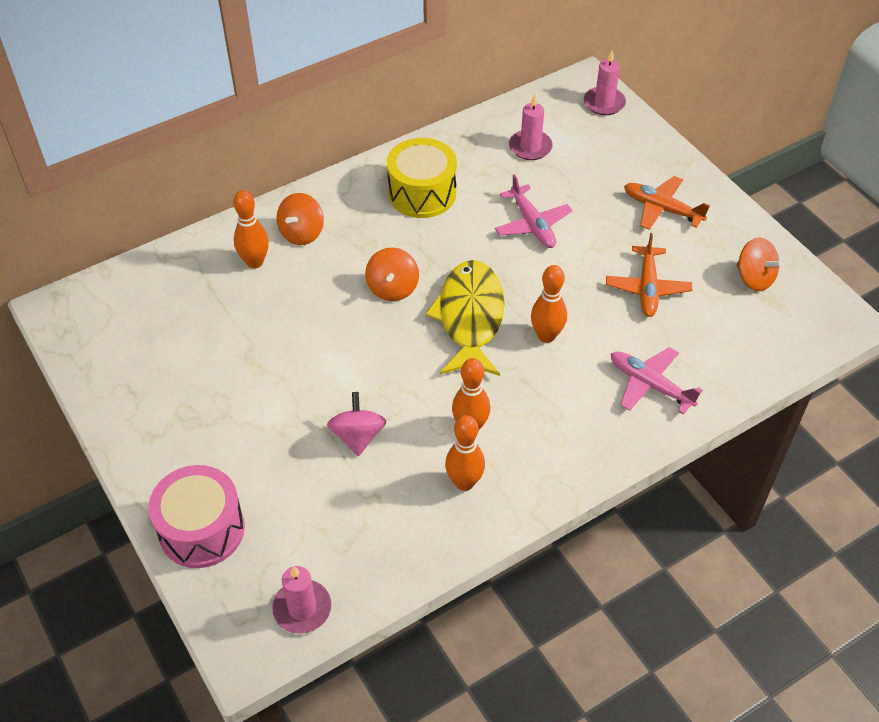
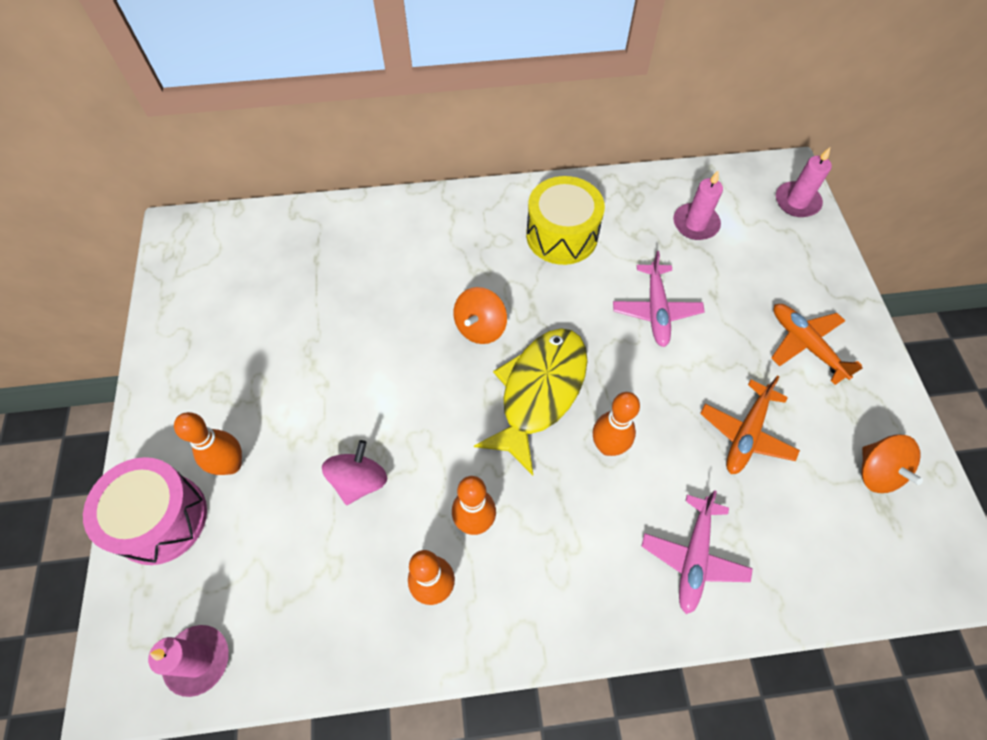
camera: 25 degrees right, 10 degrees up
orange bowling pin [233,190,269,269] -> orange bowling pin moved to [174,412,242,475]
orange spinning top [277,193,324,245] -> none
pink plane [611,347,703,415] -> pink plane turned 135 degrees counterclockwise [642,490,753,614]

